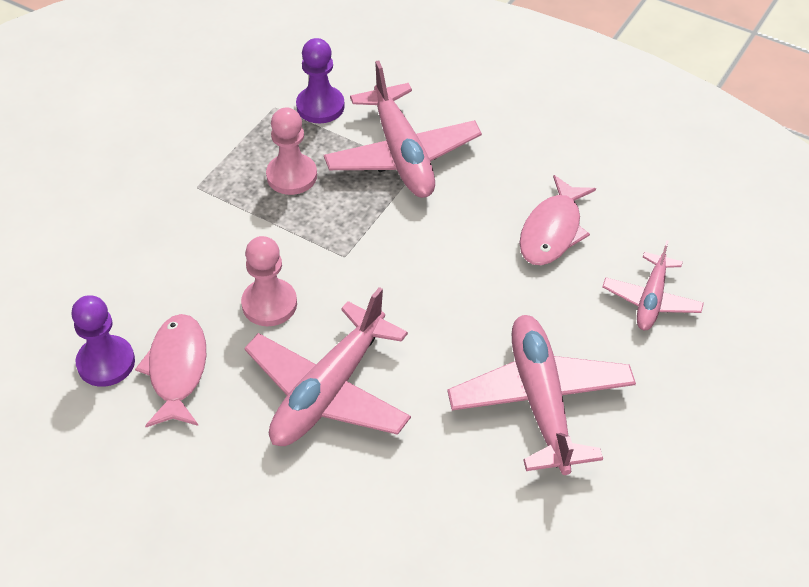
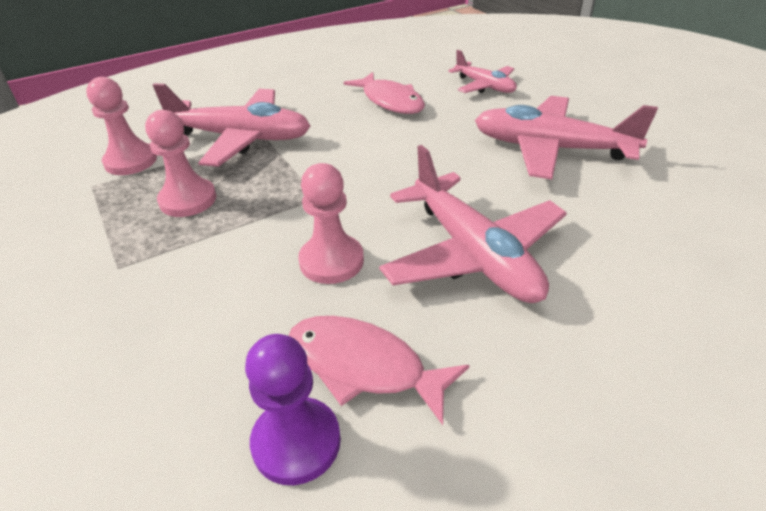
camera: 60 degrees left, 10 degrees down
purple pawn [296,38,345,123] -> pink pawn [86,77,157,175]

